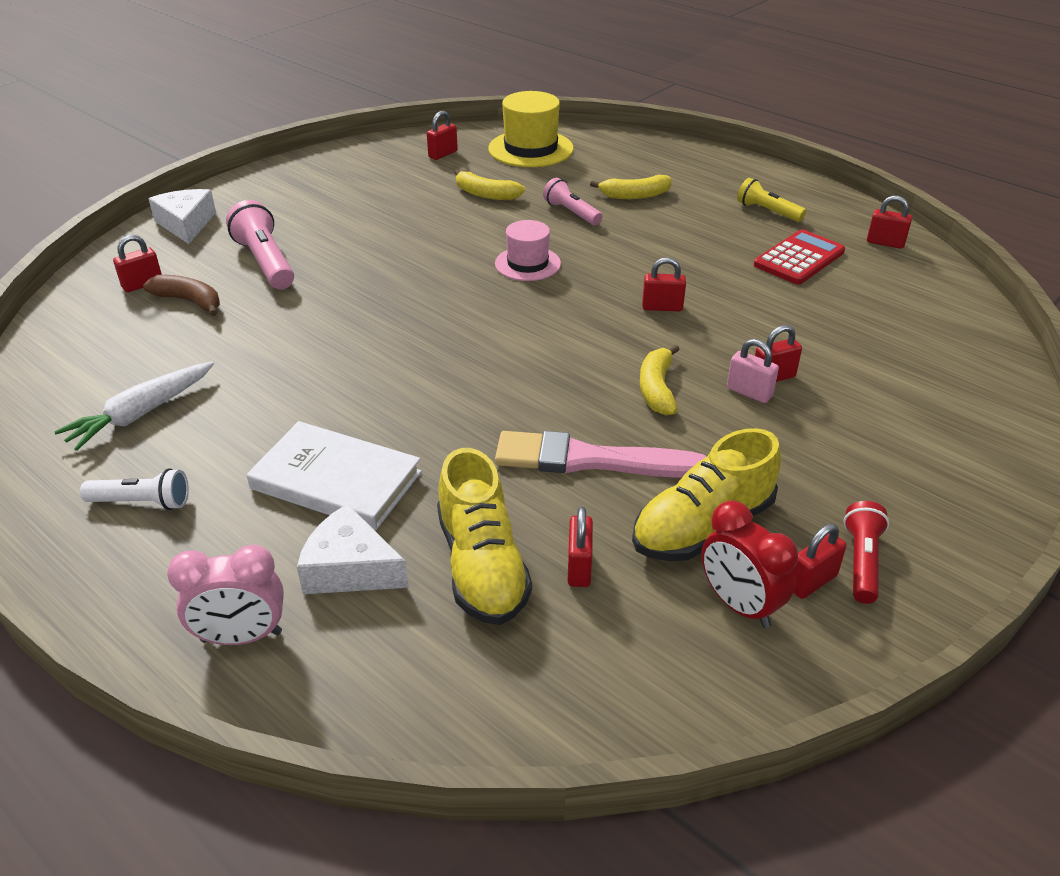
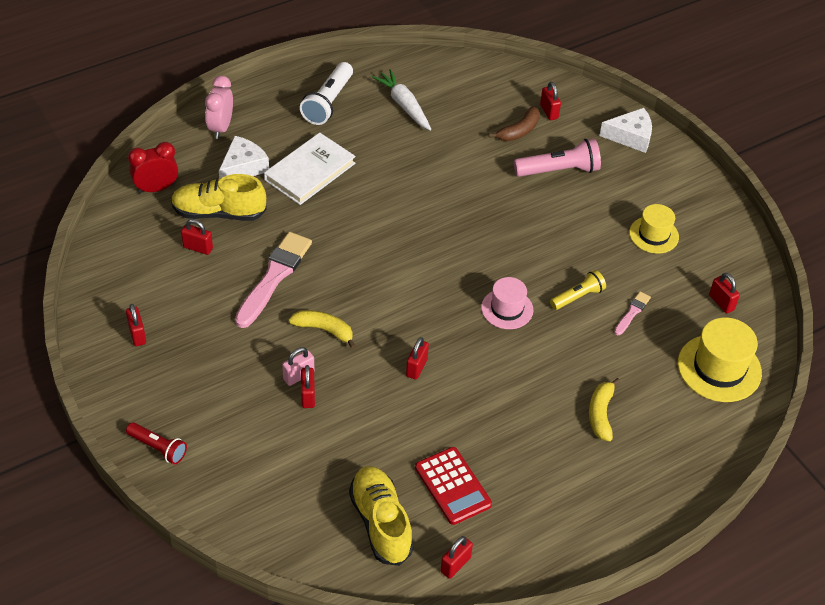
camera: 105 degrees right, 10 degrees up
white flashlight [80,468,189,510] -> white flashlight [300,62,353,125], size x1.57
yellow banana [454,169,525,200] -> pink brush [614,292,651,335]
pink flashlight [543,178,602,225] -> none
yellow shoe [632,428,781,561] -> yellow shoe moved to [349,466,414,566]
red clock [701,501,798,628] -> red clock moved to [128,142,178,193]
yellow flashlight [737,178,806,222] -> yellow flashlight moved to [550,270,606,310]
red flashlight [844,501,889,604] -> red flashlight moved to [126,422,187,464]
none -> yellow hat [629,204,679,253]

